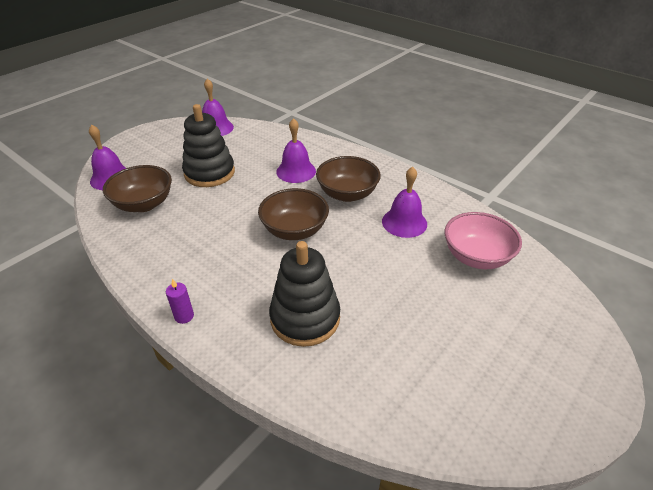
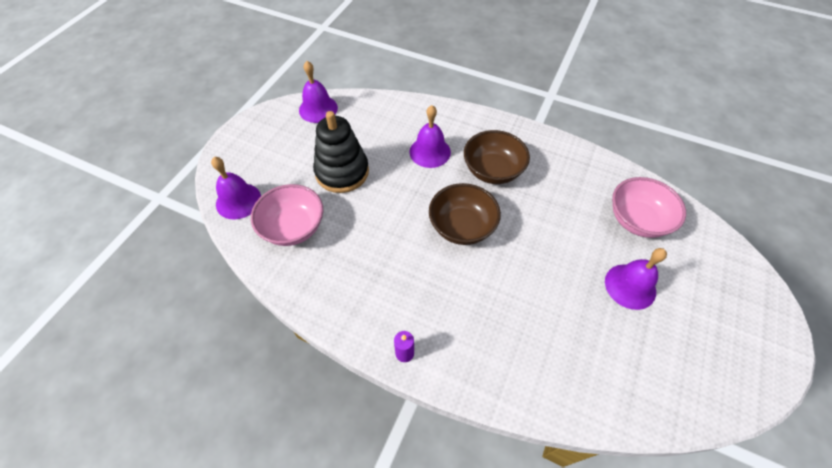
camera: 15 degrees left, 15 degrees up
brown bowl [103,165,172,212] -> pink bowl [251,184,323,246]
black stacking toy [269,241,340,347] -> none
purple bell [382,167,427,238] -> purple bell moved to [605,248,667,310]

